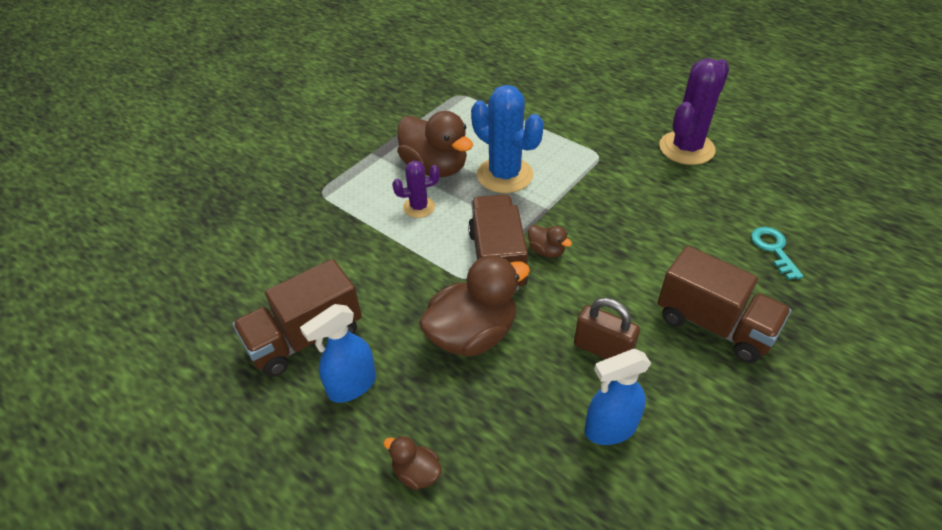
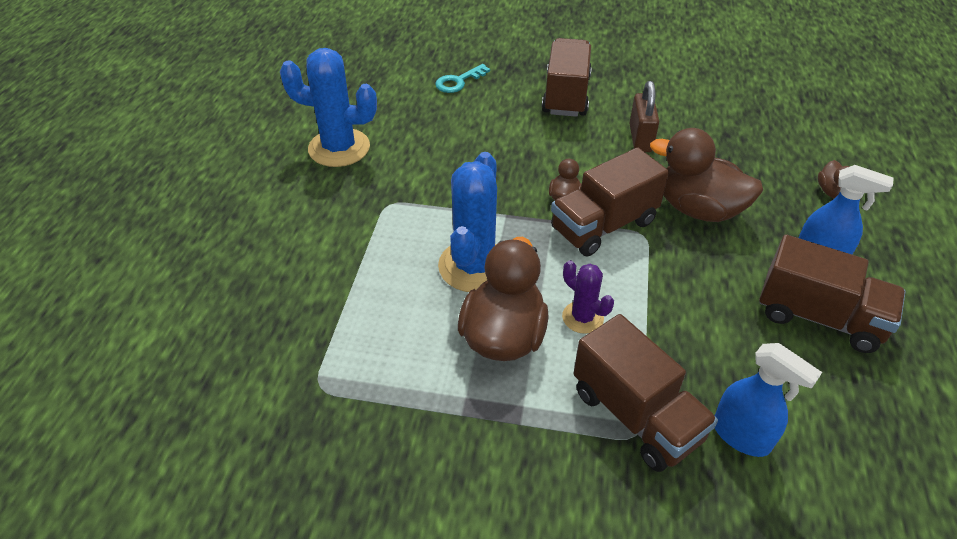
camera: 120 degrees left, 0 degrees up
blue spray bottle [585,349,652,445] -> blue spray bottle moved to [715,343,822,457]
purple cactus [659,58,729,165] -> blue cactus [280,48,377,167]
none -> brown truck [574,314,718,472]

